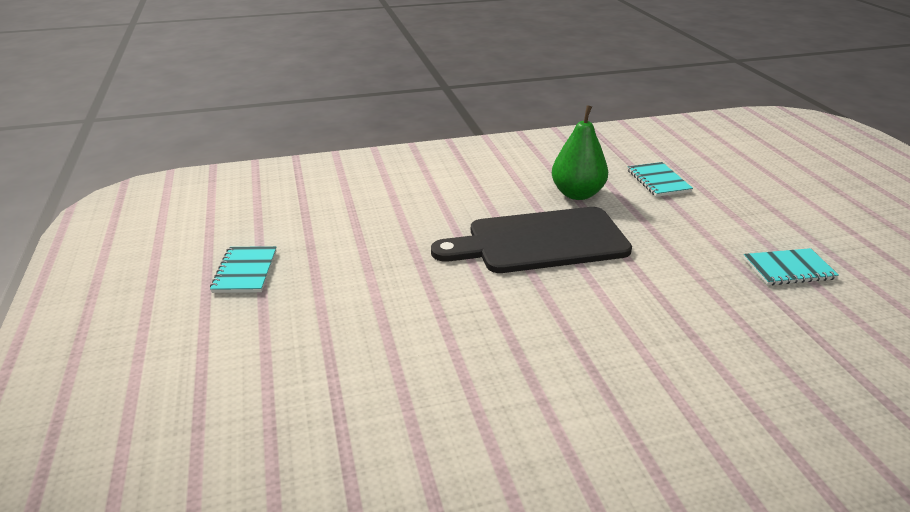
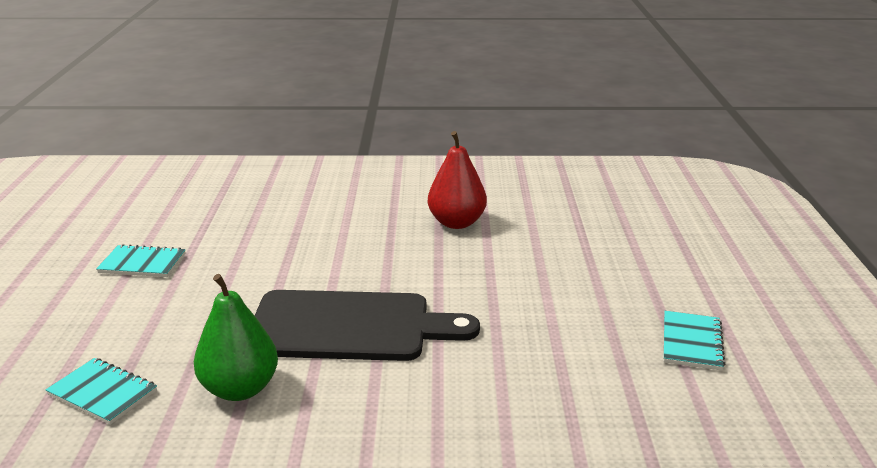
camera: 165 degrees left, 5 degrees down
turquoise notebook [628,162,693,197] -> turquoise notebook turned 60 degrees counterclockwise [45,358,157,425]
none -> red pear [428,131,487,229]

